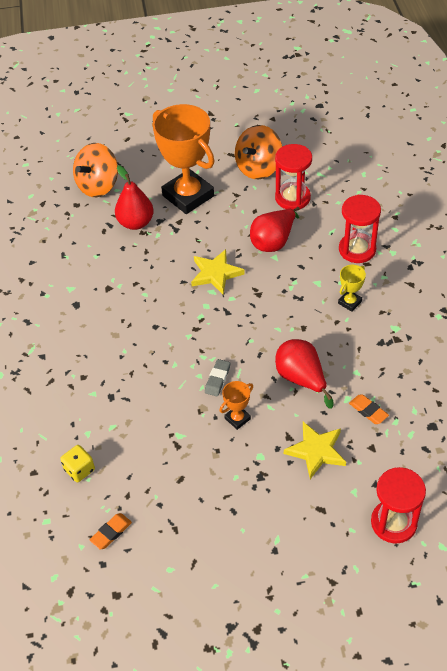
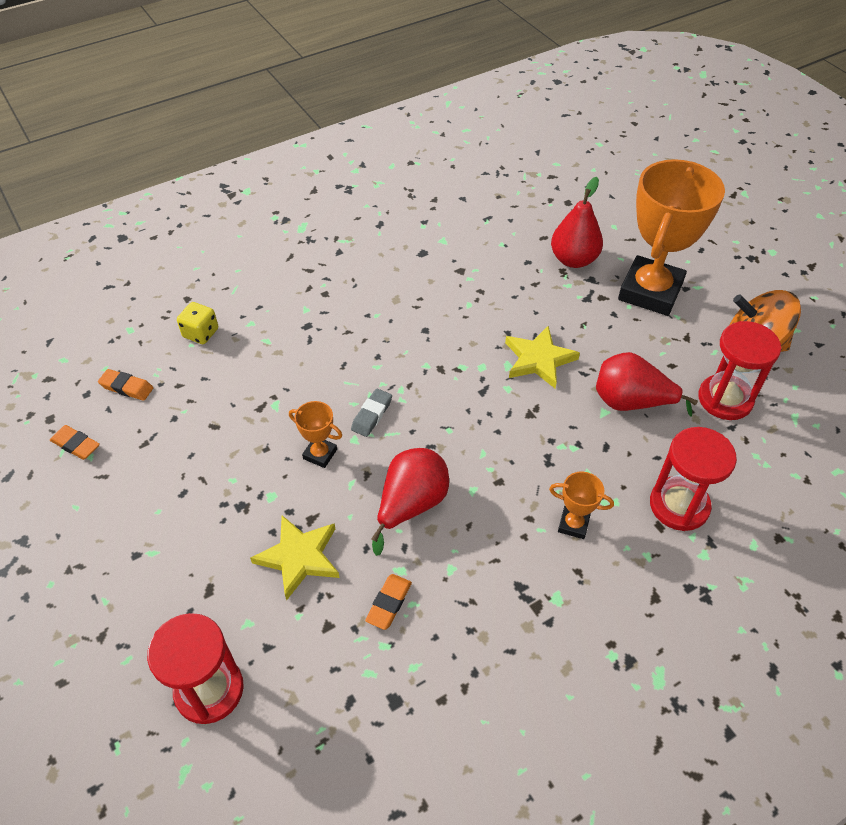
camera: 65 degrees right, 0 degrees up
orange spinning top [73,143,118,197] -> none
grey eraser [205,359,230,397] -> grey eraser turned 60 degrees counterclockwise [351,389,392,437]
yellow trophy [338,265,366,312] -> orange trophy [549,472,614,539]
none -> orange eraser [50,425,100,460]

